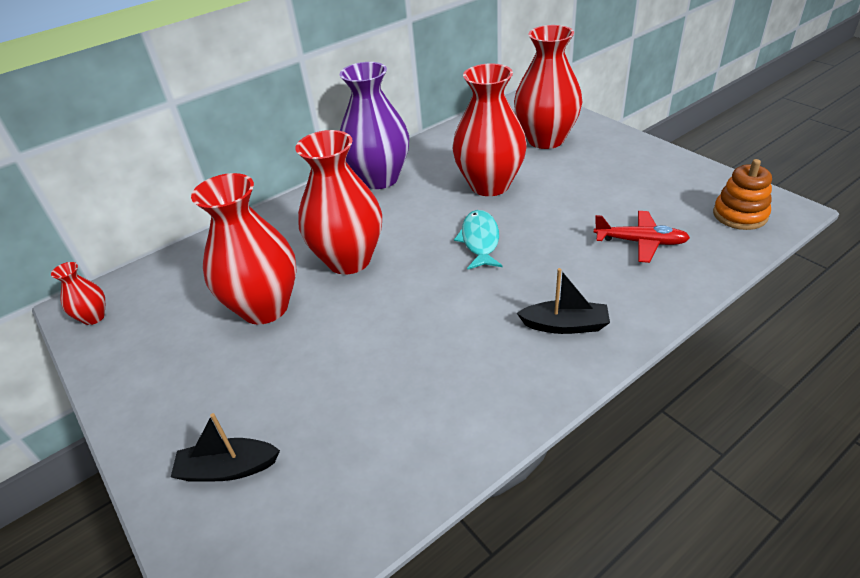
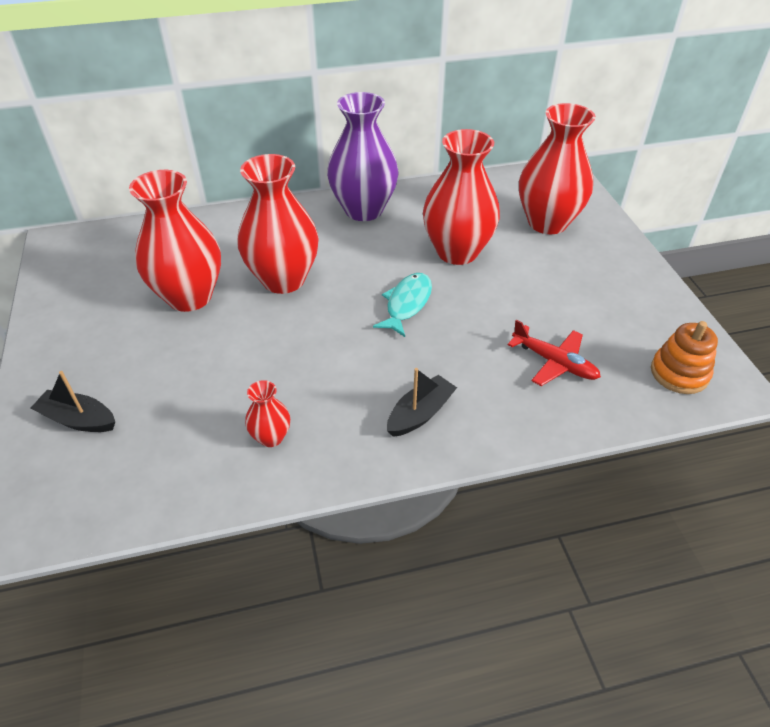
camera: 20 degrees right, 5 degrees up
red vase [51,262,105,325] -> red vase moved to [245,380,290,447]
black boat [517,268,610,334] -> black boat turned 75 degrees counterclockwise [387,368,457,437]

